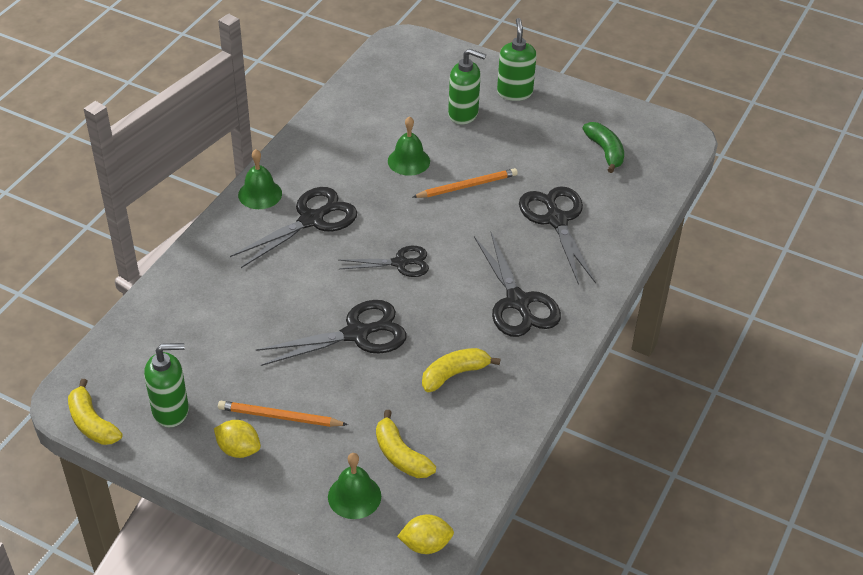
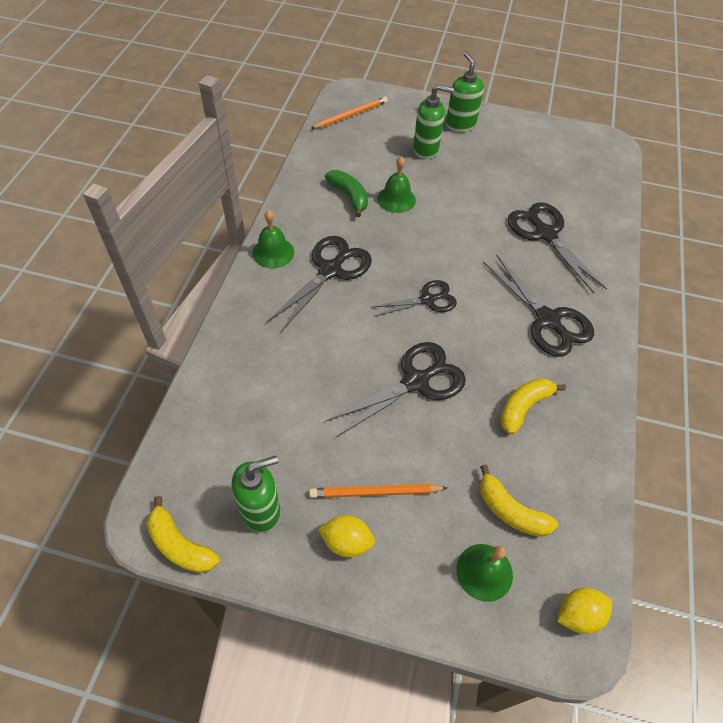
camera: 15 degrees left, 10 degrees up
orange pencil [413,168,518,198] -> orange pencil moved to [311,97,388,129]
green banana [583,122,624,173] -> green banana moved to [325,170,368,217]

